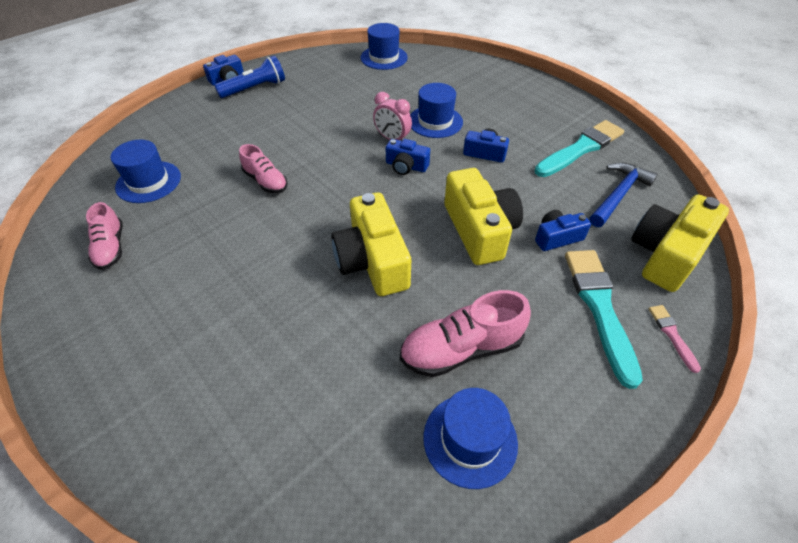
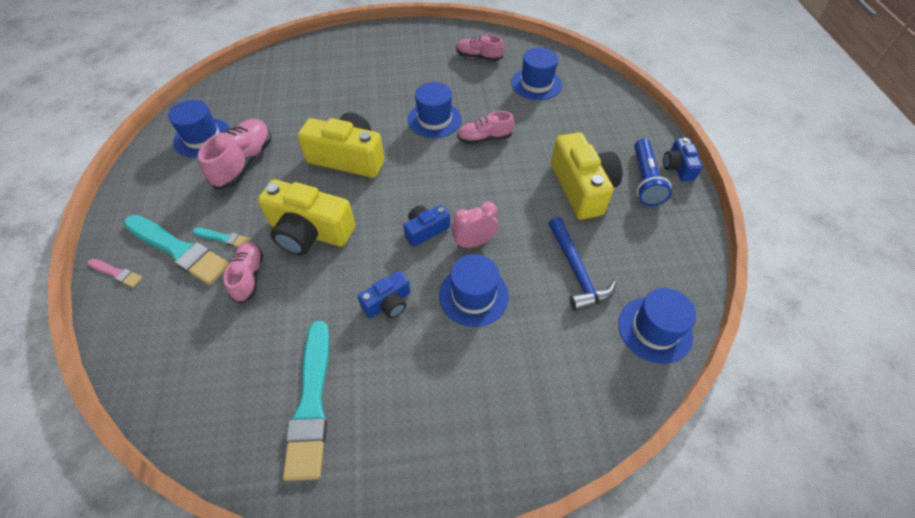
camera: 125 degrees right, 5 degrees up
blue camera [535,210,591,251] -> pink shoe [223,242,263,303]
blue hammer [589,163,658,227] -> blue hammer moved to [549,217,616,311]
yellow camera [631,194,729,292] -> yellow camera moved to [551,132,623,220]
none -> turquoise brush [193,228,251,247]
none -> blue hat [408,82,462,138]

